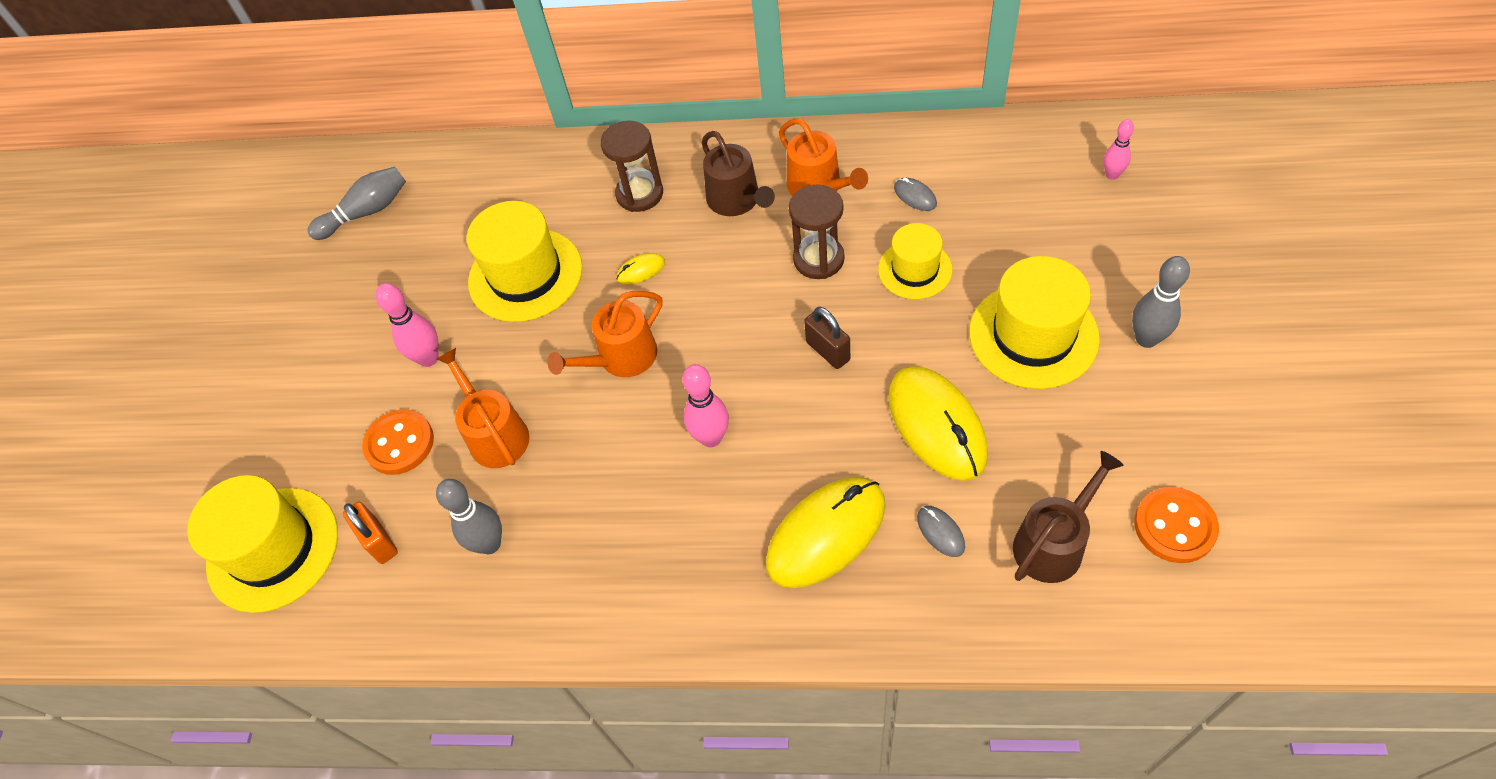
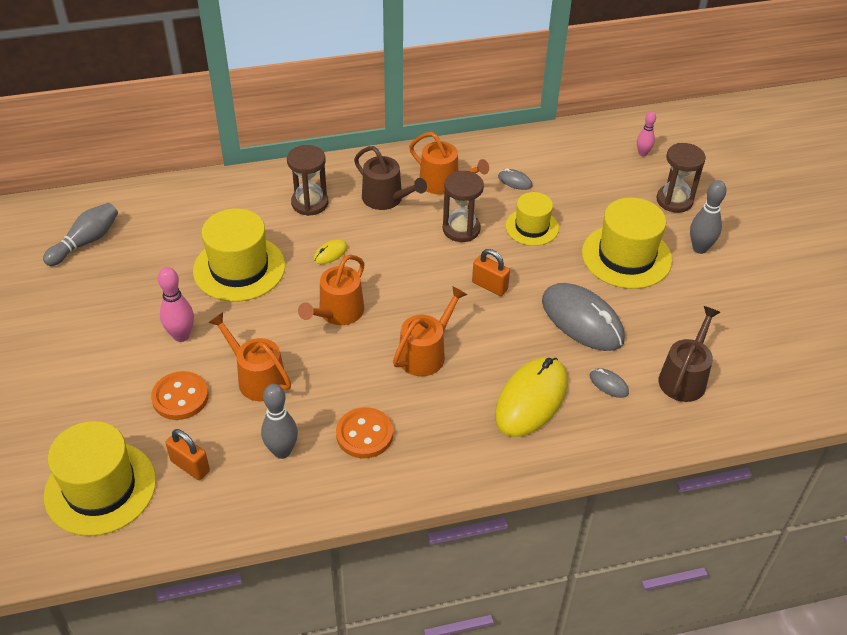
camera: 25 degrees left, 10 degrees down
pink bowling pin [682,364,729,447] -> orange watering can [393,286,467,376]
brown padlock [804,307,850,369] -> orange padlock [472,249,510,296]
yellow mouse [888,366,988,481] -> grey mouse [542,283,625,351]
orange button [1134,487,1219,563] -> orange button moved to [336,407,393,459]
none -> brown hourglass [657,143,706,213]

